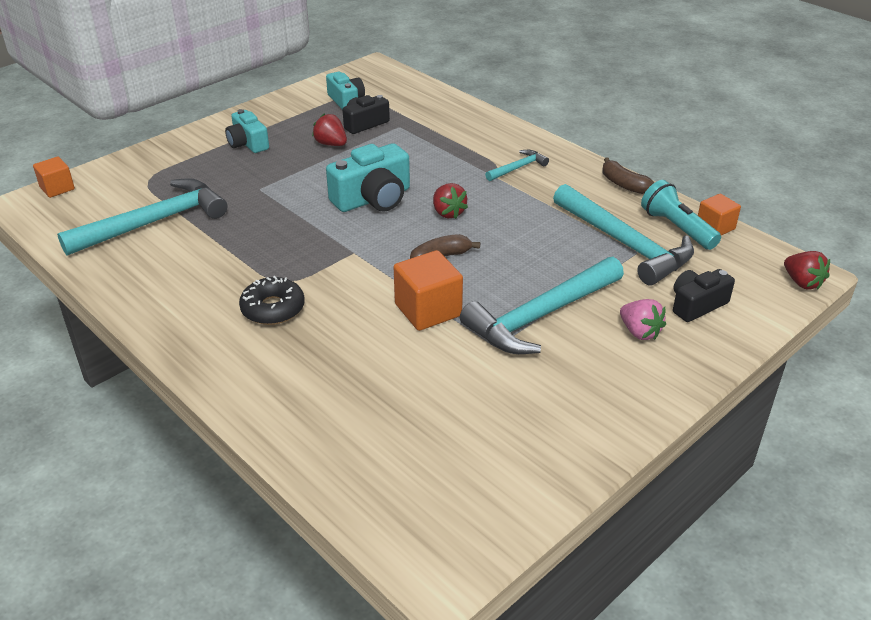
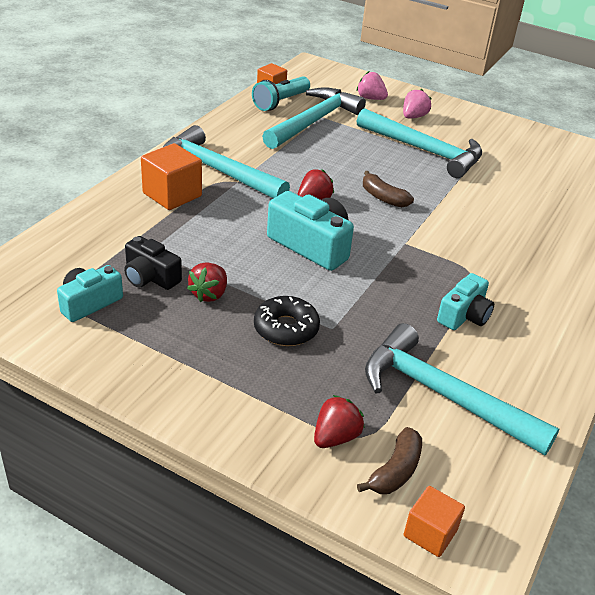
camera: 110 degrees left, 0 degrees up
turquoise camera [225,109,269,153] -> turquoise camera moved to [437,273,494,330]
black donut [239,276,305,325] -> black donut moved to [254,296,320,346]
orange cube [394,250,463,331] -> orange cube moved to [141,143,202,210]
turquoise hammer [485,150,549,181] -> turquoise hammer [163,125,290,198], size x2.13
brown banana [603,158,654,194] -> brown banana moved to [357,427,422,494]
black camera [673,269,735,322] -> pink strawberry [357,71,388,100]
red strawberry [784,251,830,290] -> red strawberry moved to [314,395,365,448]

